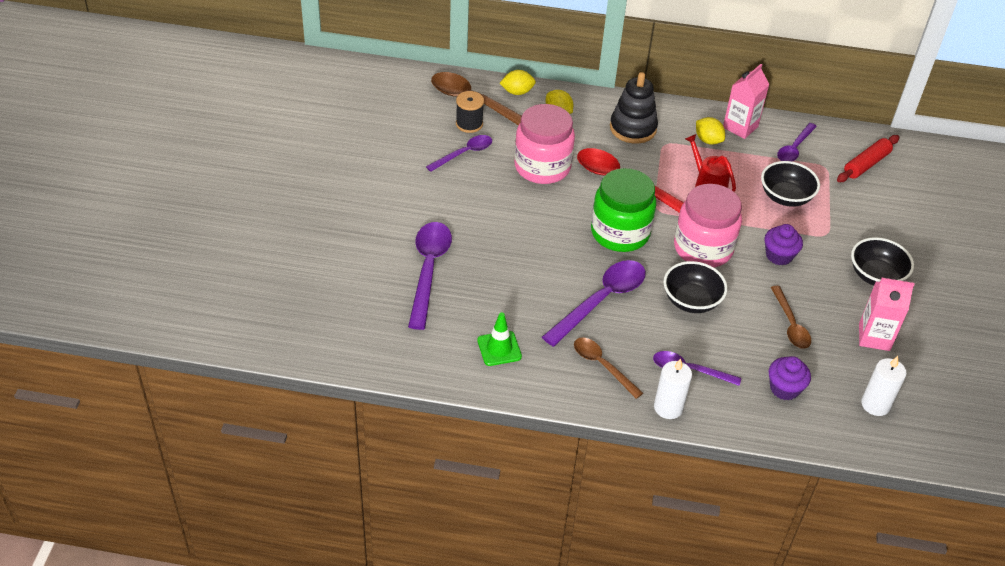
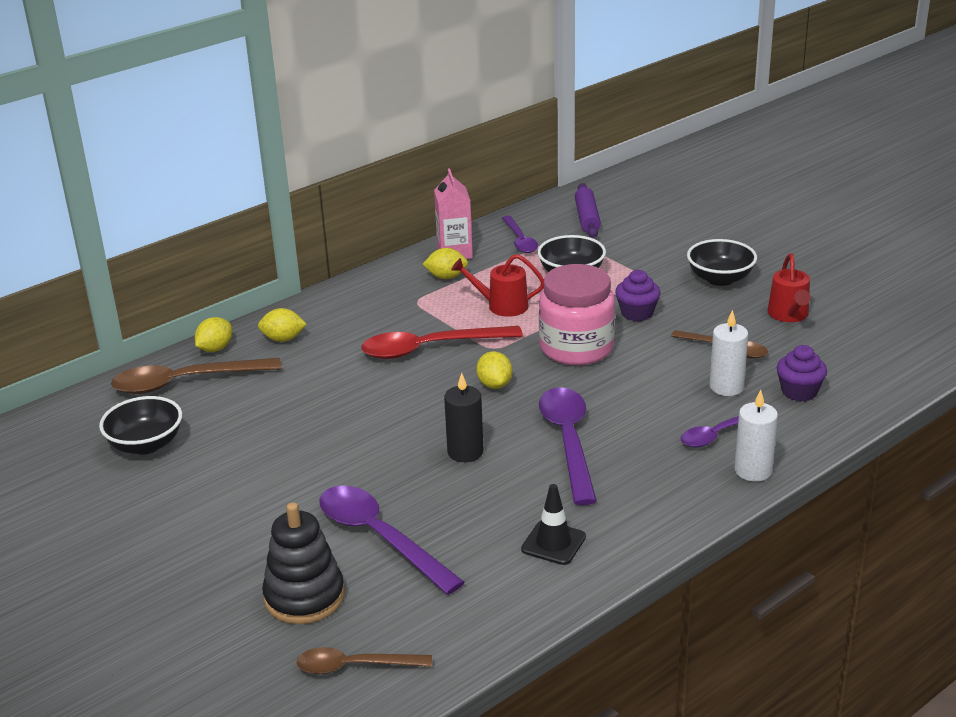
camera: 45 degrees left, 15 degrees down
purple spoon [426,135,492,172] -> none
black spool [456,91,484,133] -> none
green traffic cone [477,312,522,366] -> black traffic cone [521,484,586,565]
pink jar [514,104,575,184] -> none
brown spoon [574,338,643,399] -> brown spoon moved to [297,647,432,674]
green jar [591,168,657,252] -> yellow lemon [476,351,512,389]
black stacking toy [610,72,658,144] -> black stacking toy moved to [262,503,345,624]
black bowl [663,261,728,313] -> black bowl moved to [99,396,182,454]
red rolling pin [837,135,899,182] -> purple rolling pin [575,183,601,238]
pink carton [859,278,915,351] -> red watering can [768,253,811,322]
white candle [861,356,907,416] -> white candle moved to [710,310,748,396]
none -> black candle [444,373,484,462]

